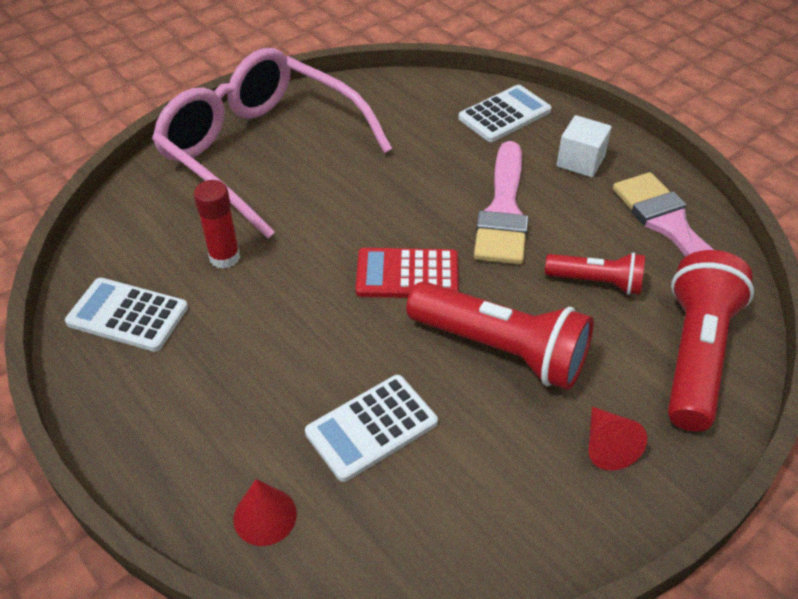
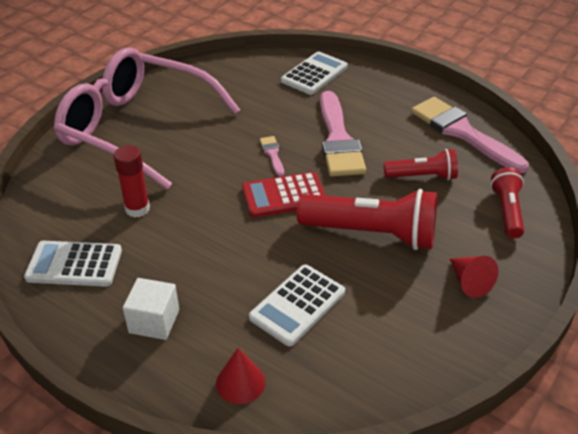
camera: 15 degrees left, 5 degrees down
white cube [557,115,612,177] -> white cube moved to [123,278,179,340]
red flashlight [668,250,754,431] -> red flashlight [490,167,524,238], size x0.57
none -> pink brush [260,136,284,177]

